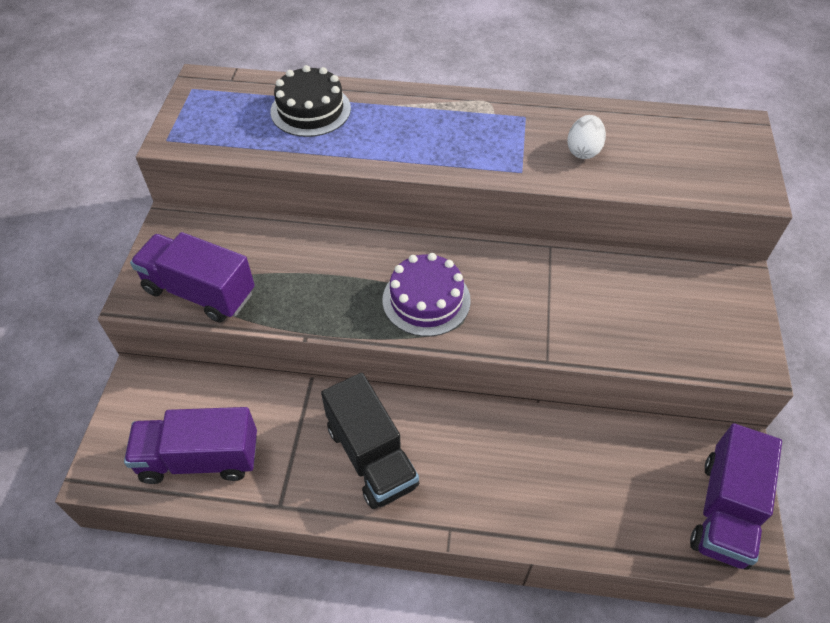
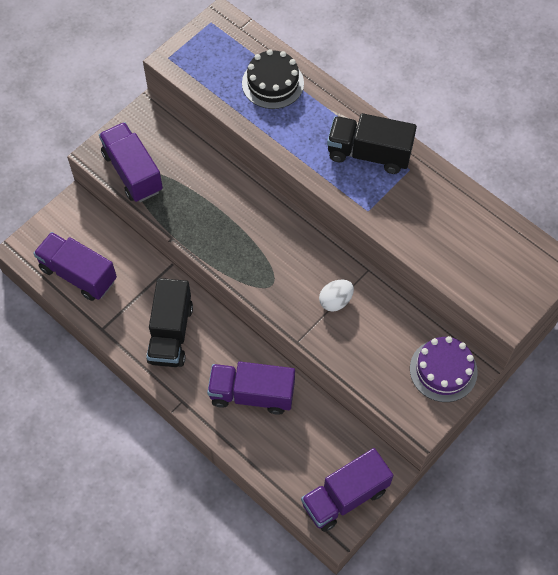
camera: 35 degrees right, 10 degrees up
purple cake [382,253,471,336] -> purple cake moved to [410,336,478,402]
white egg [567,115,606,159] -> white egg moved to [319,279,354,312]
none -> purple truck [207,362,295,415]
none -> black truck [327,113,417,174]

